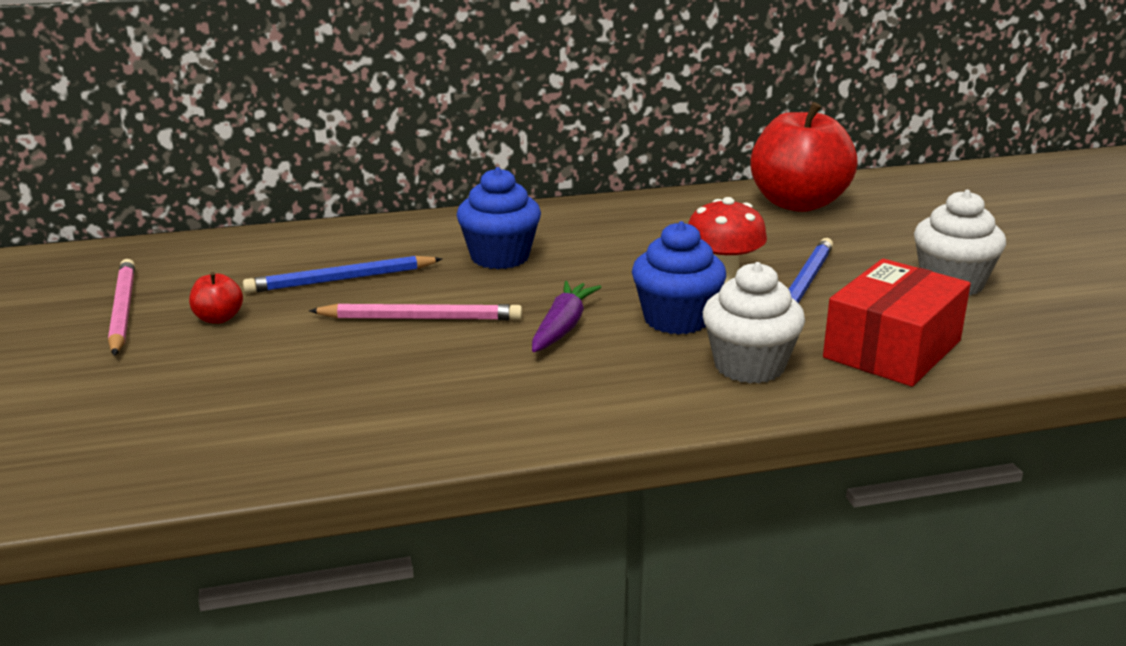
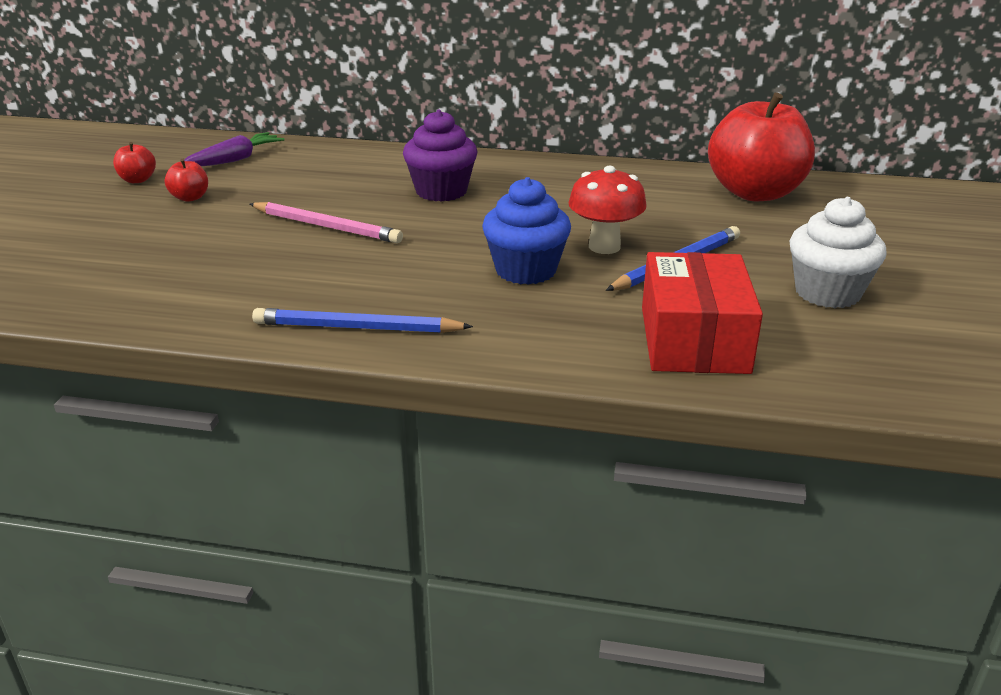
camera: 25 degrees right, 5 degrees up
pink pencil [108,259,135,356] -> red apple [113,142,156,183]
blue pencil [243,256,442,294] -> blue pencil moved to [252,308,473,333]
blue cupcake [457,167,541,269] -> purple cupcake [403,110,478,202]
purple carrot [532,281,601,352] -> purple carrot moved to [184,132,285,166]
white cupcake [703,262,805,383] -> none
red box [823,259,971,387] -> red box turned 60 degrees counterclockwise [642,252,763,374]

